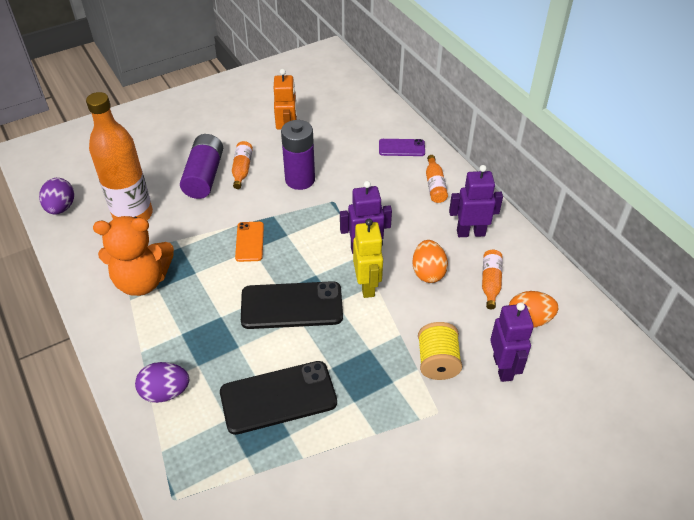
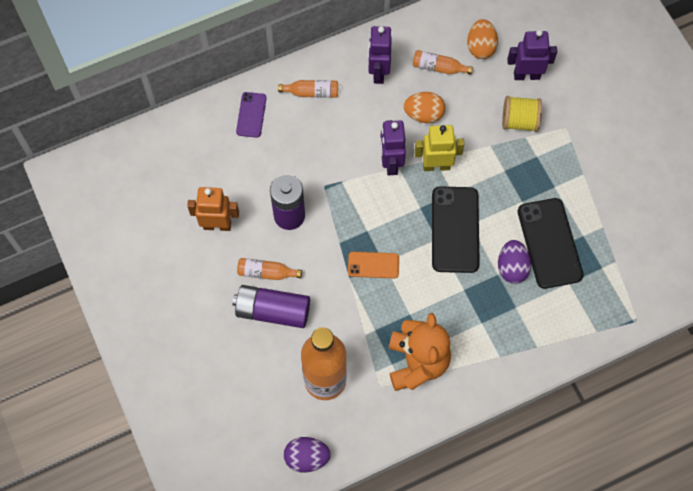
camera: 85 degrees left, 20 degrees up
purple egg [135,362,189,403] -> purple egg moved to [498,240,531,284]

